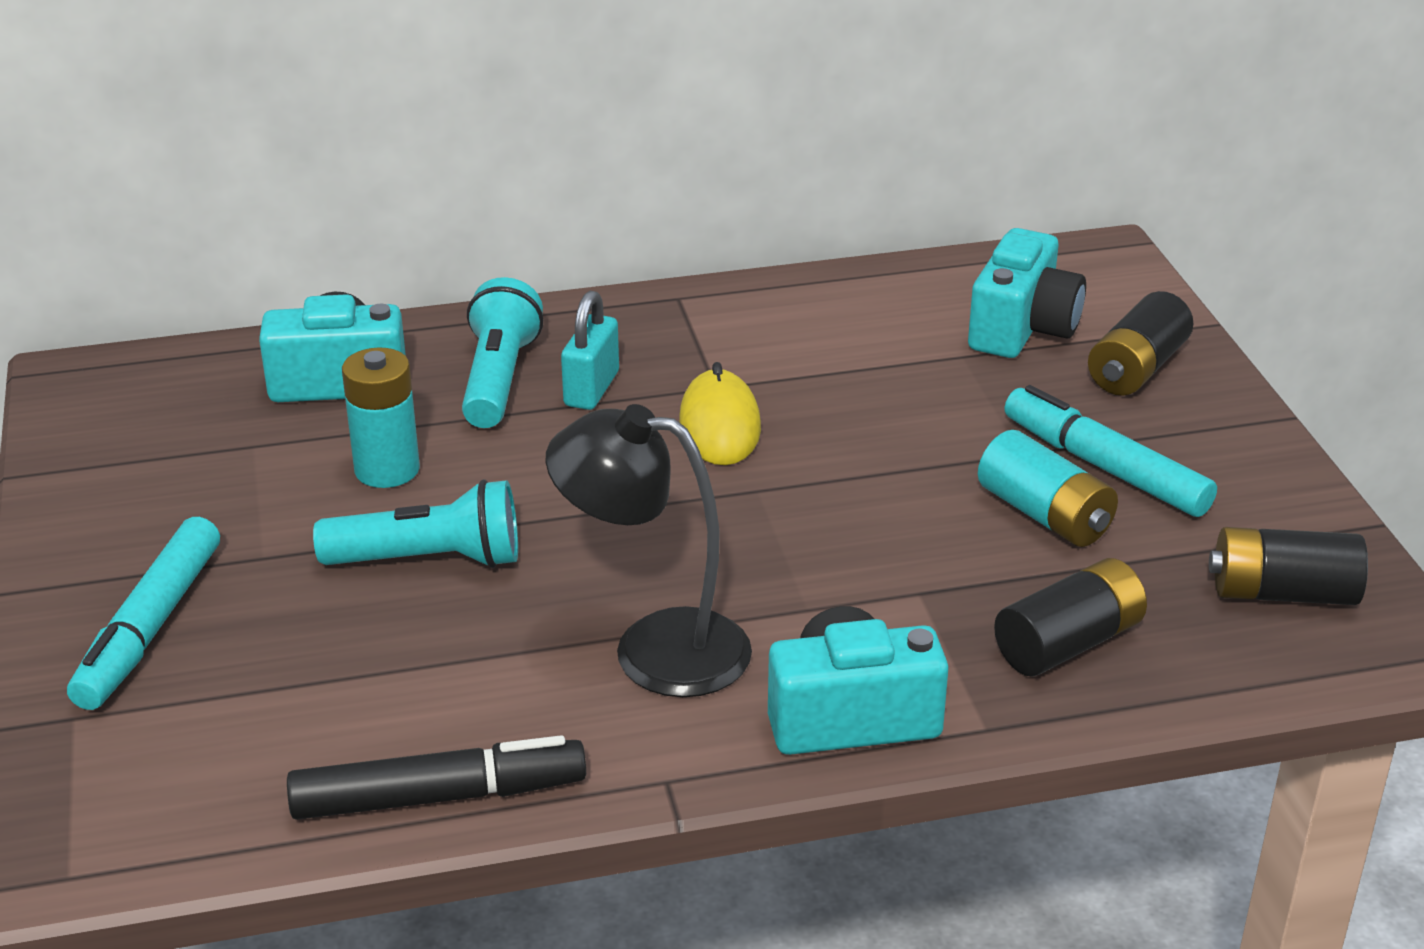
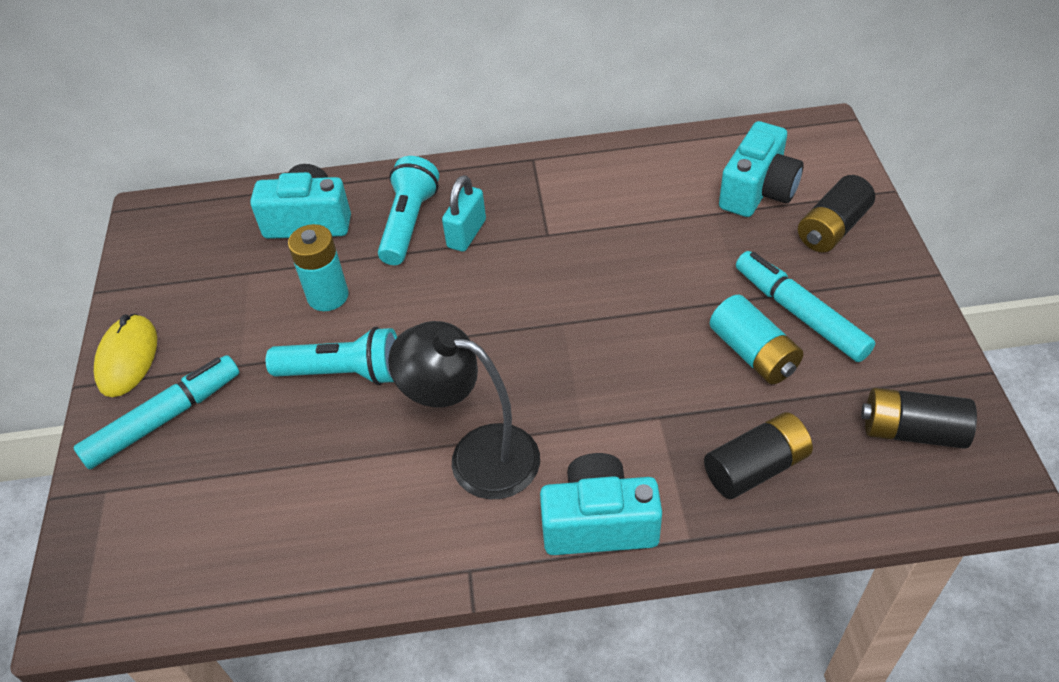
camera: 10 degrees right, 15 degrees up
turquoise marker [67,517,220,710] -> turquoise marker turned 150 degrees counterclockwise [73,355,239,470]
black marker [287,735,586,820] -> none
yellow mouse [679,362,761,465] -> yellow mouse moved to [94,314,157,397]

